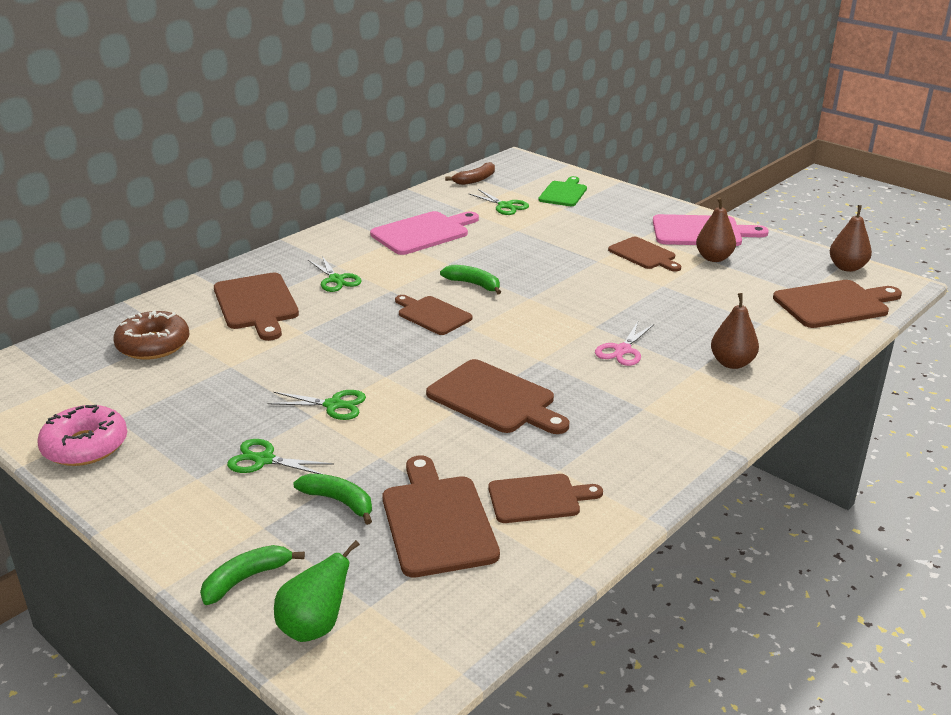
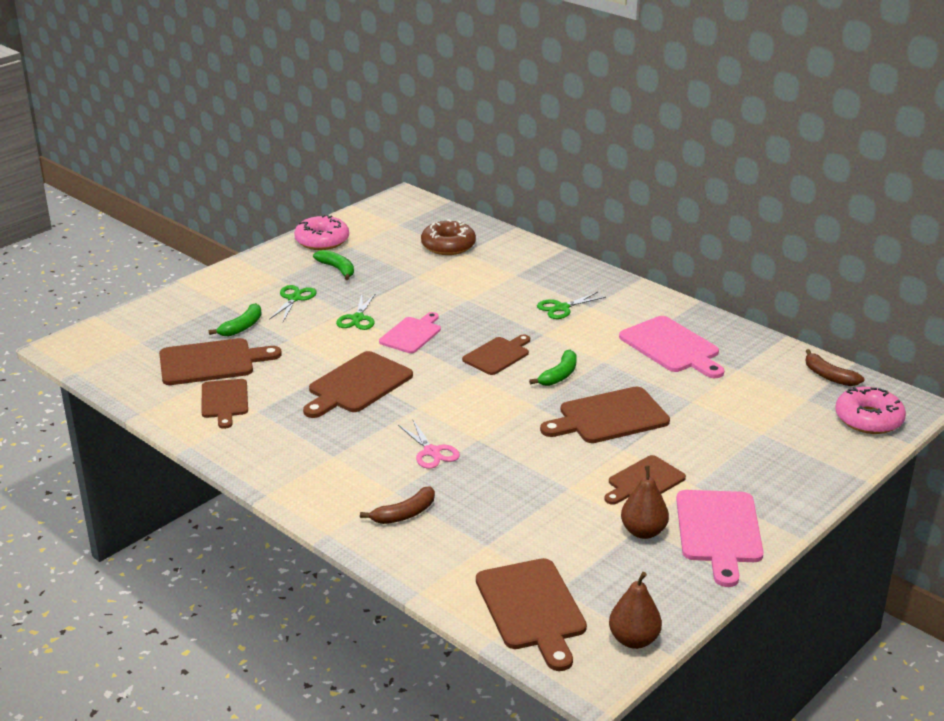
camera: 90 degrees right, 0 degrees up
green banana [200,545,305,605] -> green banana moved to [313,250,354,280]
brown cutting board [214,273,299,341] -> brown cutting board moved to [540,387,670,443]
green pear [274,540,360,642] -> none
green scissors [468,189,529,215] -> none
green cutting board [538,176,587,206] -> none
pink scissors [595,322,654,366] -> pink scissors turned 150 degrees counterclockwise [398,420,460,469]
brown pear [711,293,759,369] -> brown banana [360,486,435,524]
none -> pink cutting board [379,312,441,353]
none -> pink donut [835,387,906,434]

